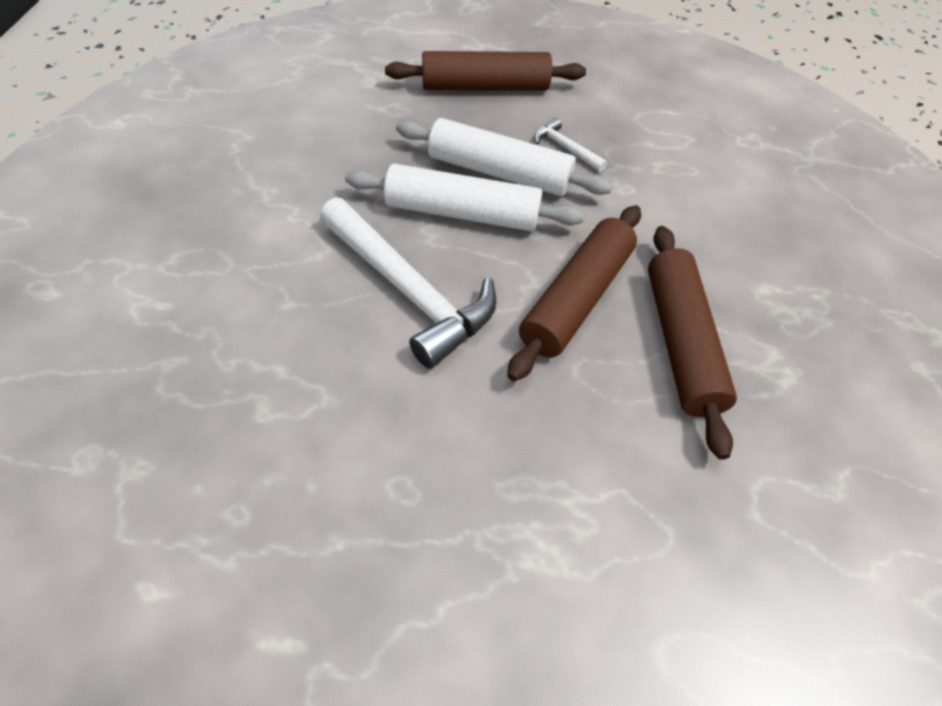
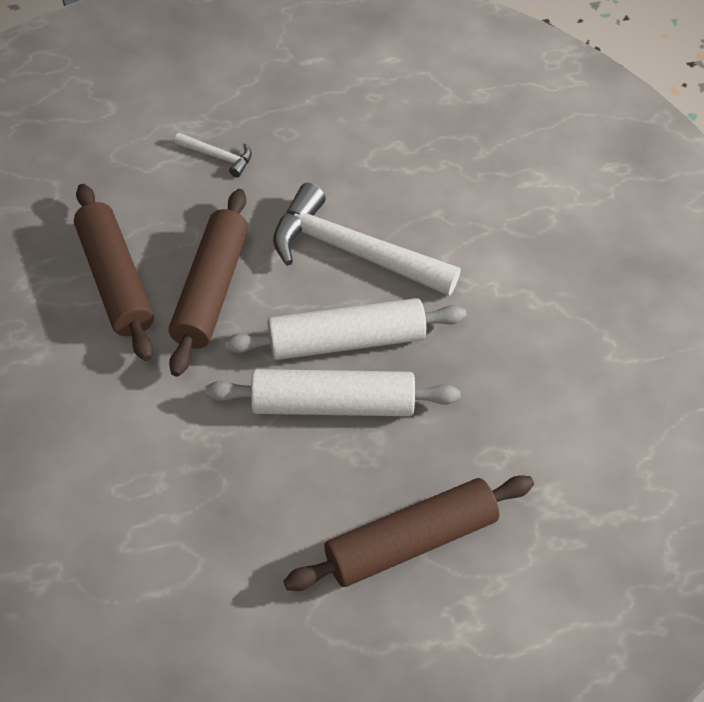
camera: 160 degrees right, 0 degrees up
white hammer [534,117,607,172] -> white hammer moved to [174,133,252,177]

